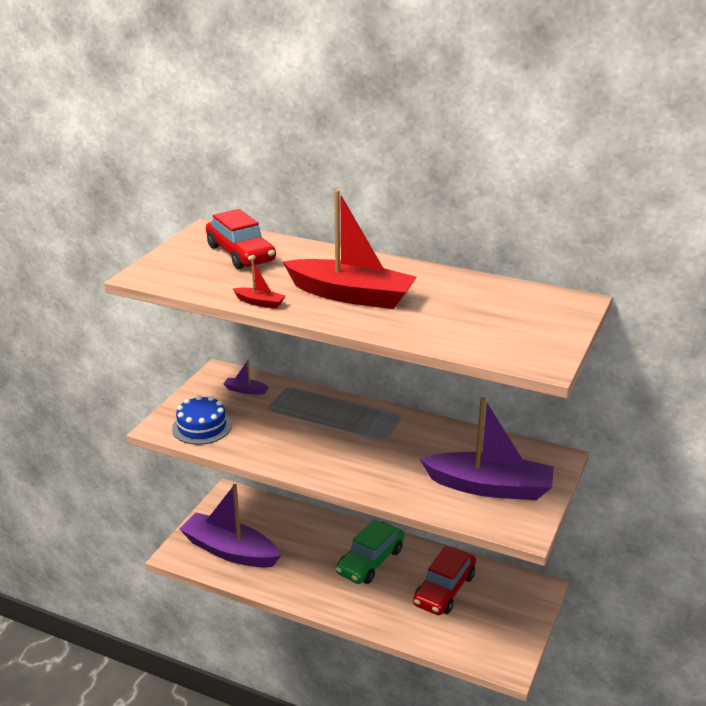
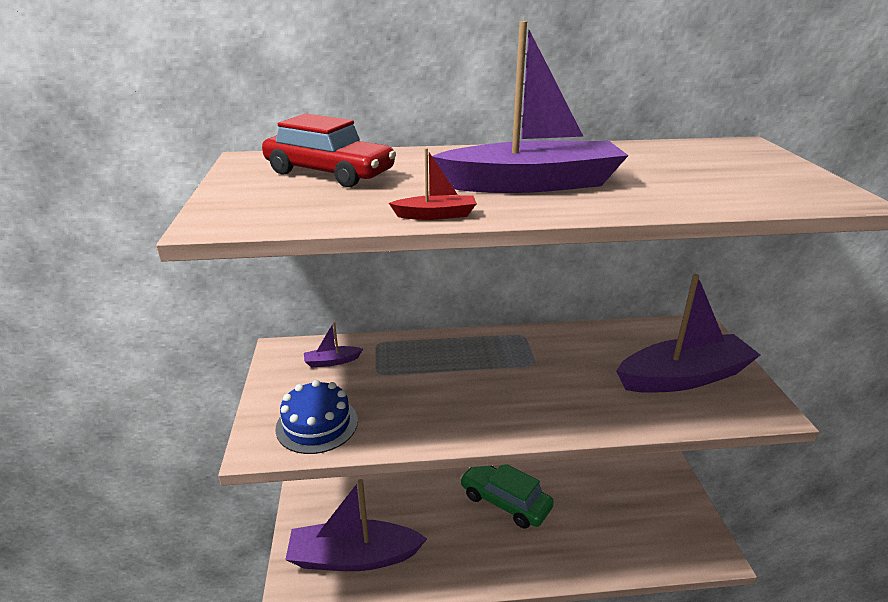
camera: 30 degrees left, 0 degrees up
red boat [283,190,417,309] -> purple boat [432,21,629,193]
green car [336,519,404,584] -> green car turned 120 degrees clockwise [460,465,554,529]
red car [413,546,476,615] -> none

